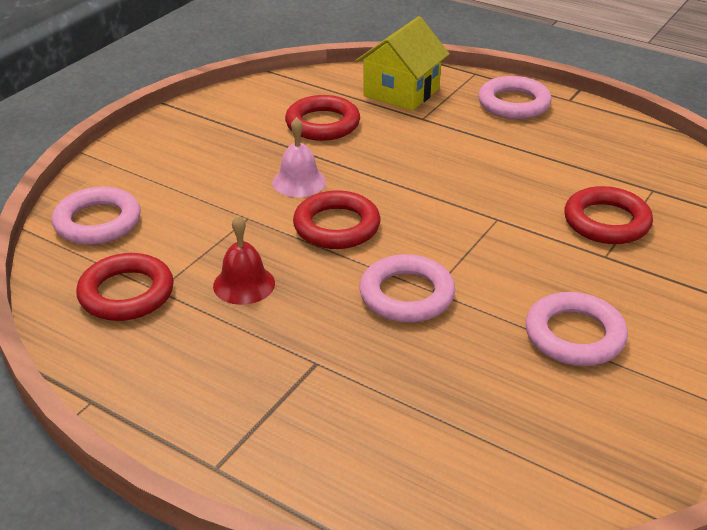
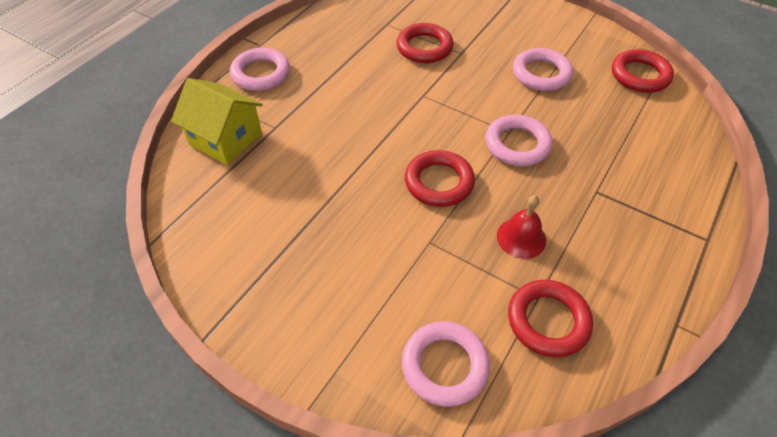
camera: 90 degrees left, 15 degrees up
pink bell [272,117,326,197] -> none
red ring [285,95,360,141] -> red ring moved to [612,49,674,93]

